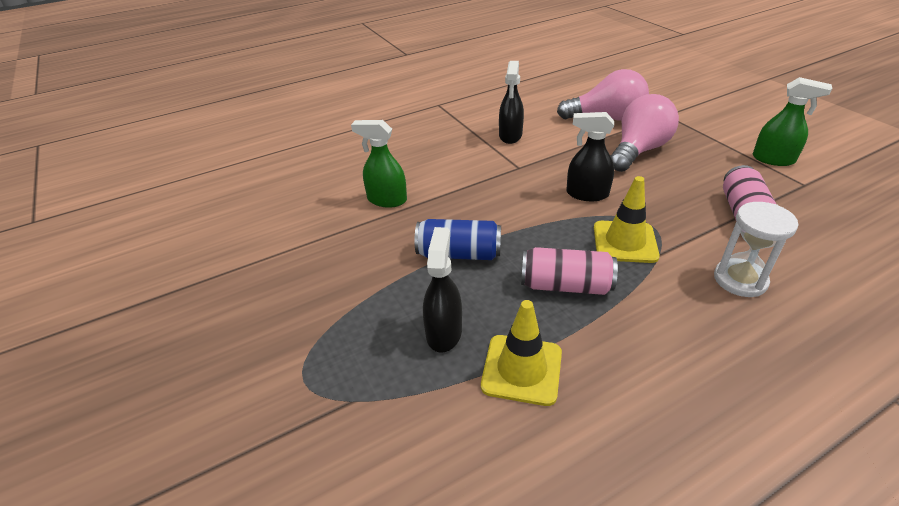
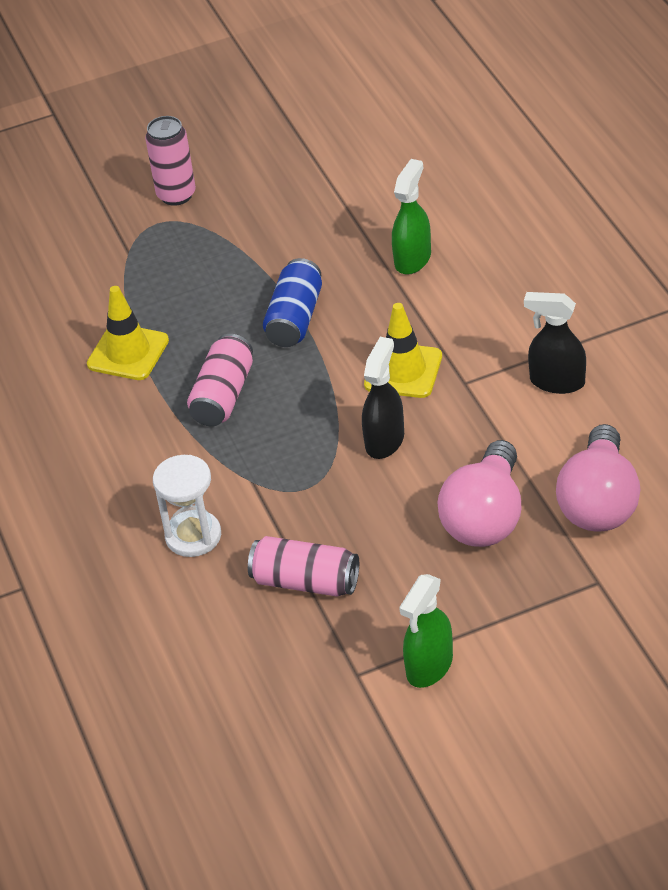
camera: 100 degrees right, 5 degrees up
black spray bottle [423,227,462,353] -> none
yellow traffic cone [594,176,660,263] -> yellow traffic cone moved to [364,303,442,398]
pink light bulb [611,94,679,172] -> pink light bulb turned 60 degrees clockwise [437,440,521,547]
none -> pink can [145,116,196,206]

